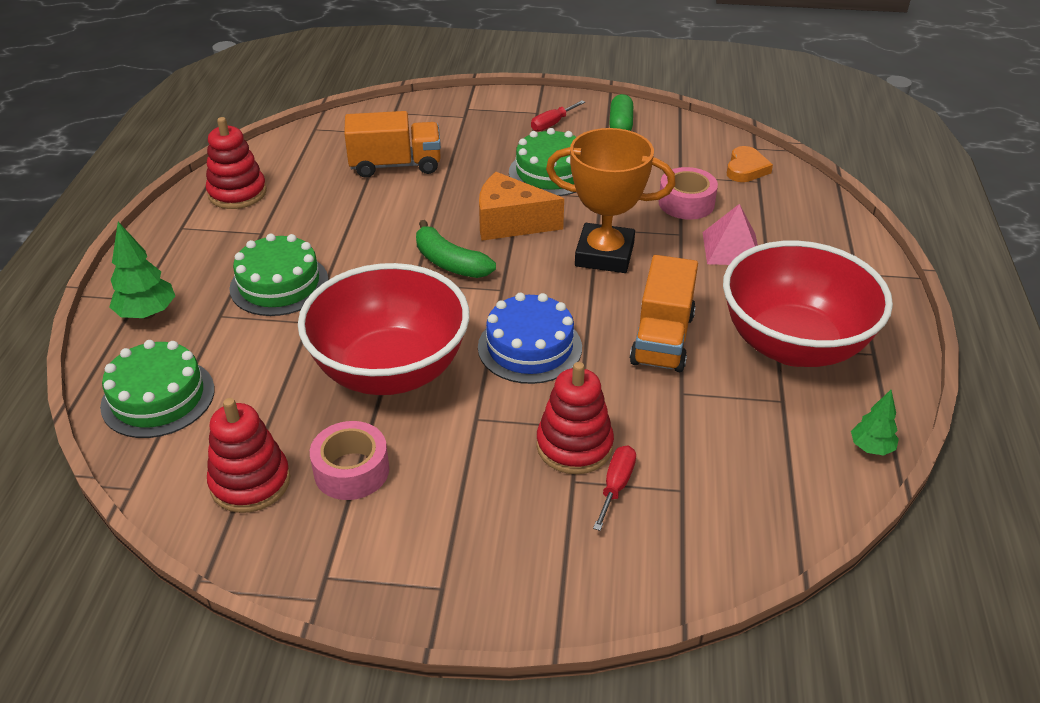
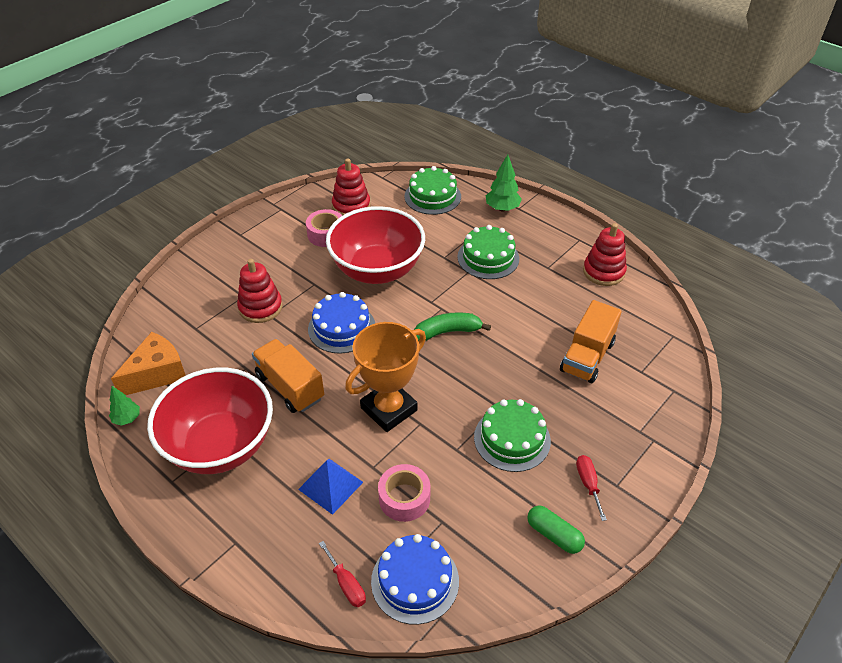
camera: 125 degrees right, 5 degrees up
orange cheese [479,172,564,241] -> orange cheese moved to [111,332,186,395]
red screwdriver [593,445,636,531] -> red screwdriver moved to [319,541,366,607]
pink pyramid [703,204,758,265] -> blue pyramid [298,459,363,515]
orange heart [727,146,773,182] -> blue cake [371,534,459,625]

